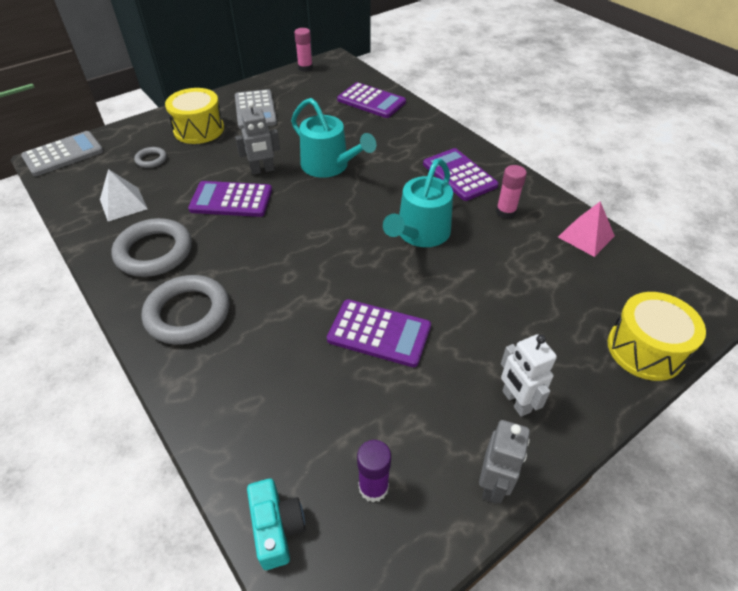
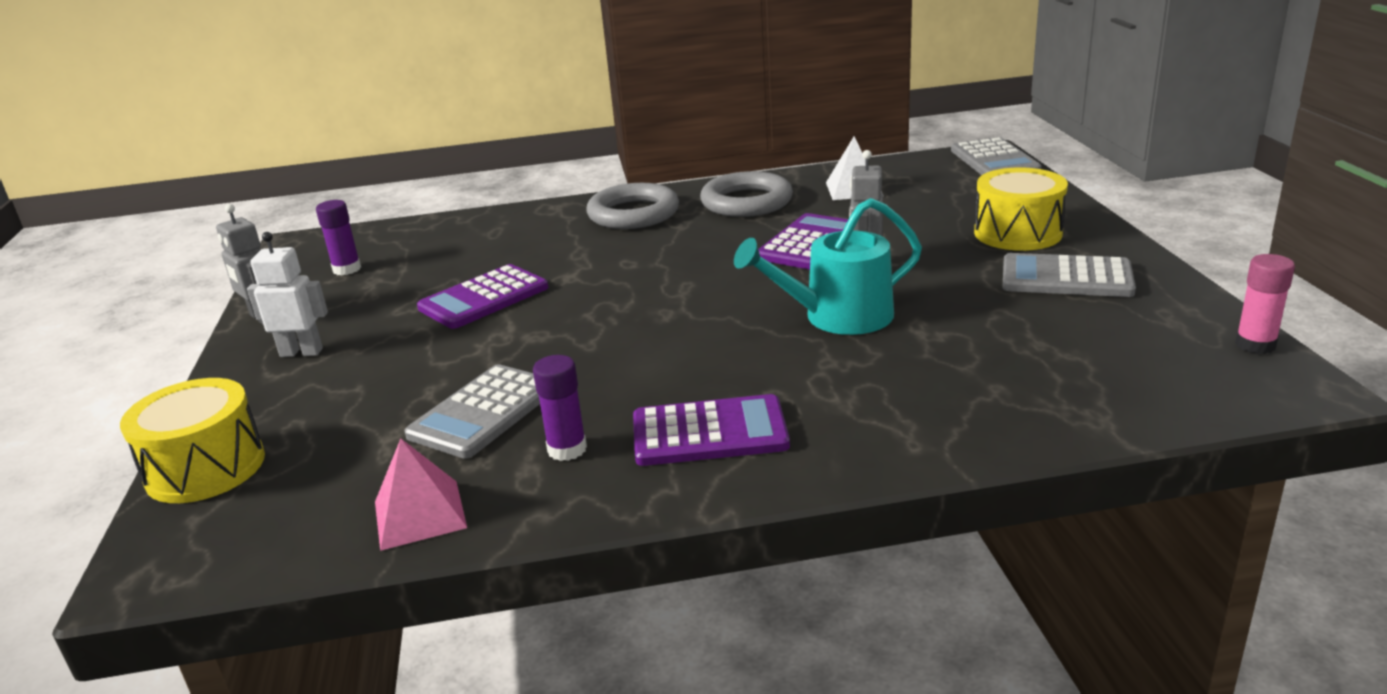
camera: 120 degrees right, 20 degrees down
grey ring [134,147,167,168] -> none
turquoise camera [247,478,305,570] -> none
purple calculator [337,82,406,118] -> none
turquoise watering can [383,159,453,247] -> none
pink glue stick [496,165,527,219] -> purple glue stick [533,355,587,461]
none -> grey calculator [404,364,540,459]

